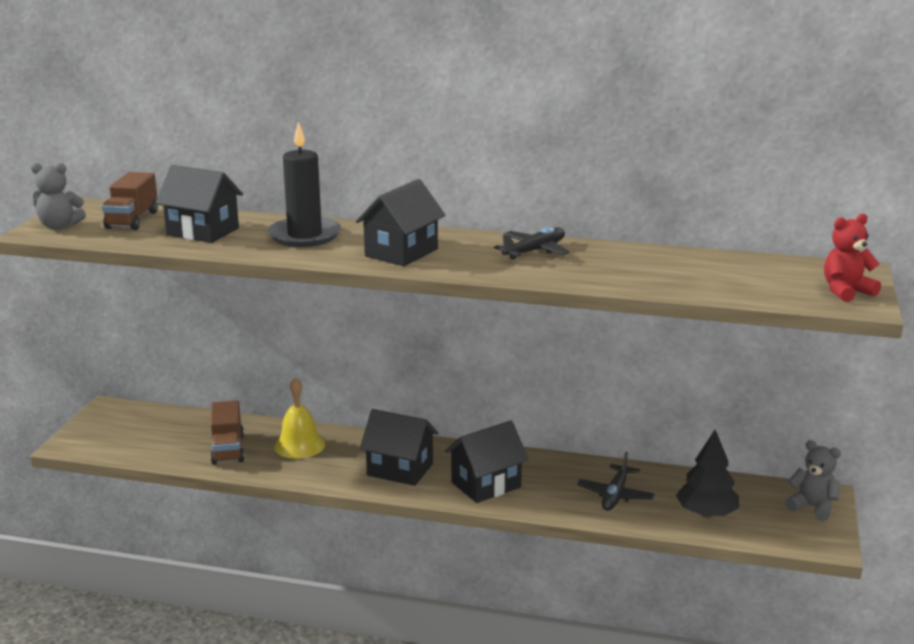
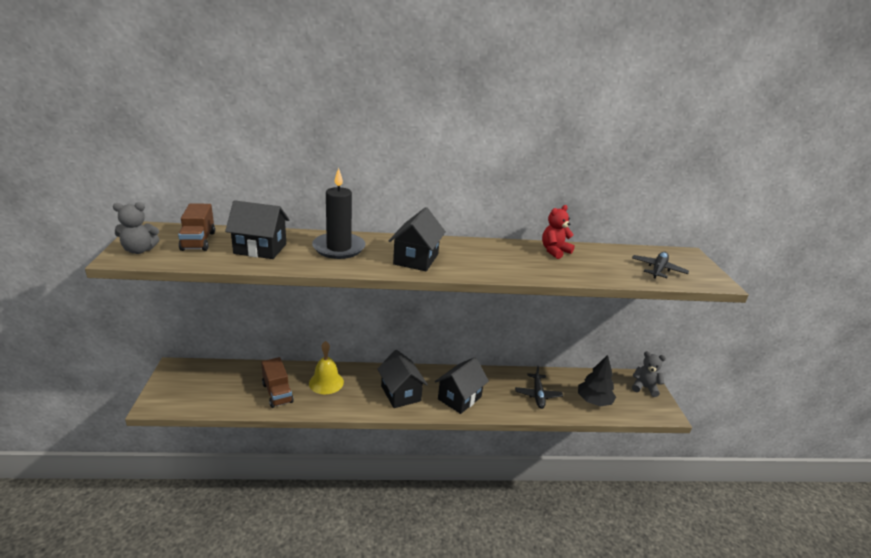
camera: 20 degrees left, 5 degrees up
black house [360,409,438,486] -> black house turned 60 degrees clockwise [377,350,428,408]
black plane [494,227,570,260] -> black plane moved to [632,252,689,279]
red teddy bear [824,213,881,302] -> red teddy bear moved to [542,205,575,259]

